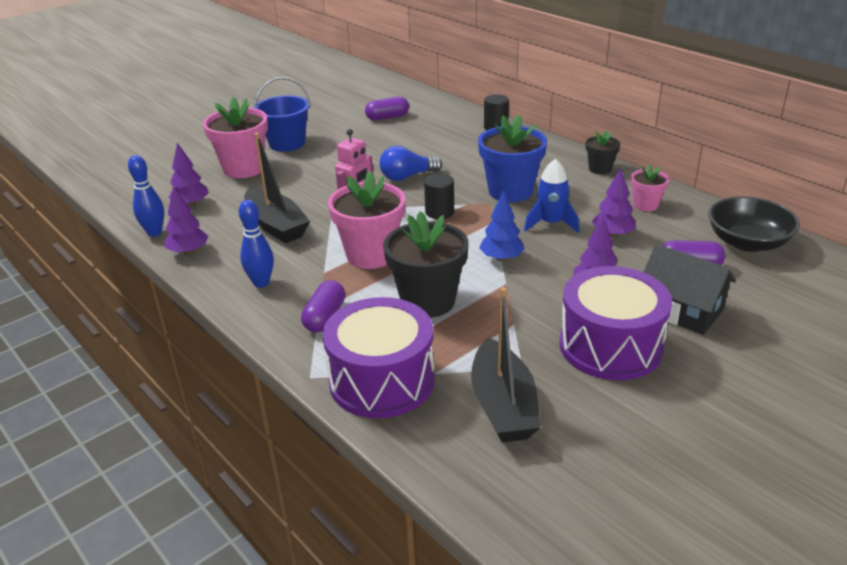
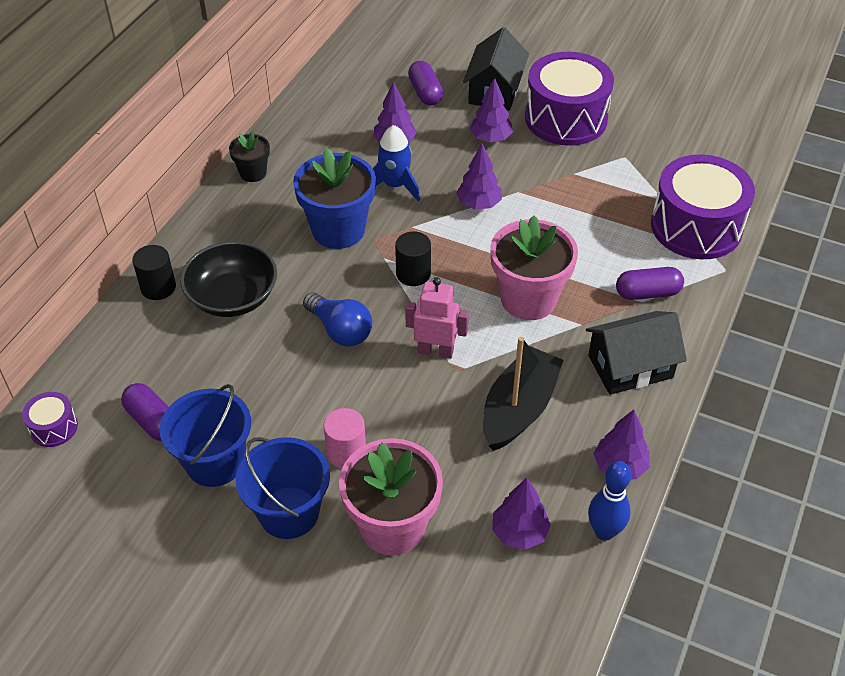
camera: 115 degrees left, 15 degrees up
blue bowling pin [239,200,274,288] -> black house [586,311,687,395]
black flower pot [383,211,469,318] -> none
black boat [471,287,541,443] -> none
blue tree [479,190,525,261] -> purple tree [456,143,502,210]
pink flower pot [631,164,669,211] -> none
black bowl [708,196,800,252] -> black bowl moved to [180,241,277,317]
none -> purple drum [22,392,78,447]
none -> blue bucket [160,384,251,487]
none -> pink cylinder [324,408,366,468]

